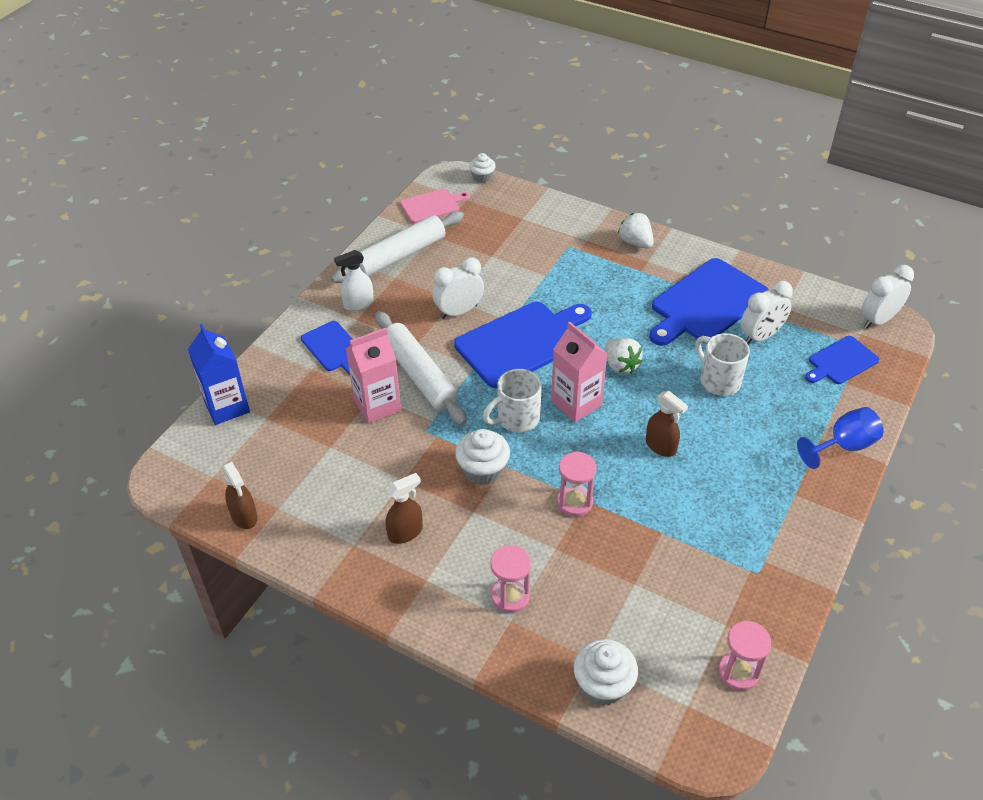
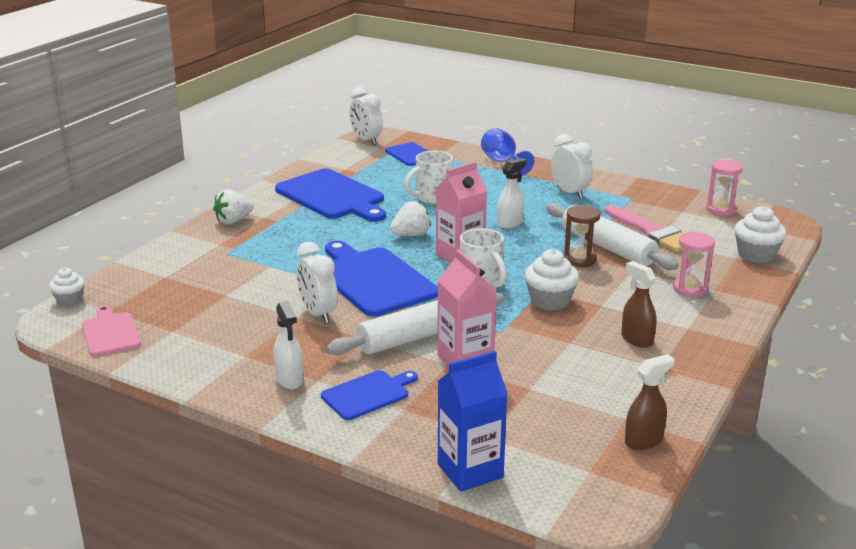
camera: 90 degrees left, 20 degrees down
white rolling pin [331,211,464,283] -> white rolling pin moved to [546,203,679,270]
pink hourglass [557,451,597,517] -> brown hourglass [564,205,600,267]
brown spray bottle [646,391,688,457] -> white spray bottle [497,158,527,228]
white clock [741,281,793,344] -> white clock moved to [551,134,593,199]
none -> pink brush [605,205,684,252]

